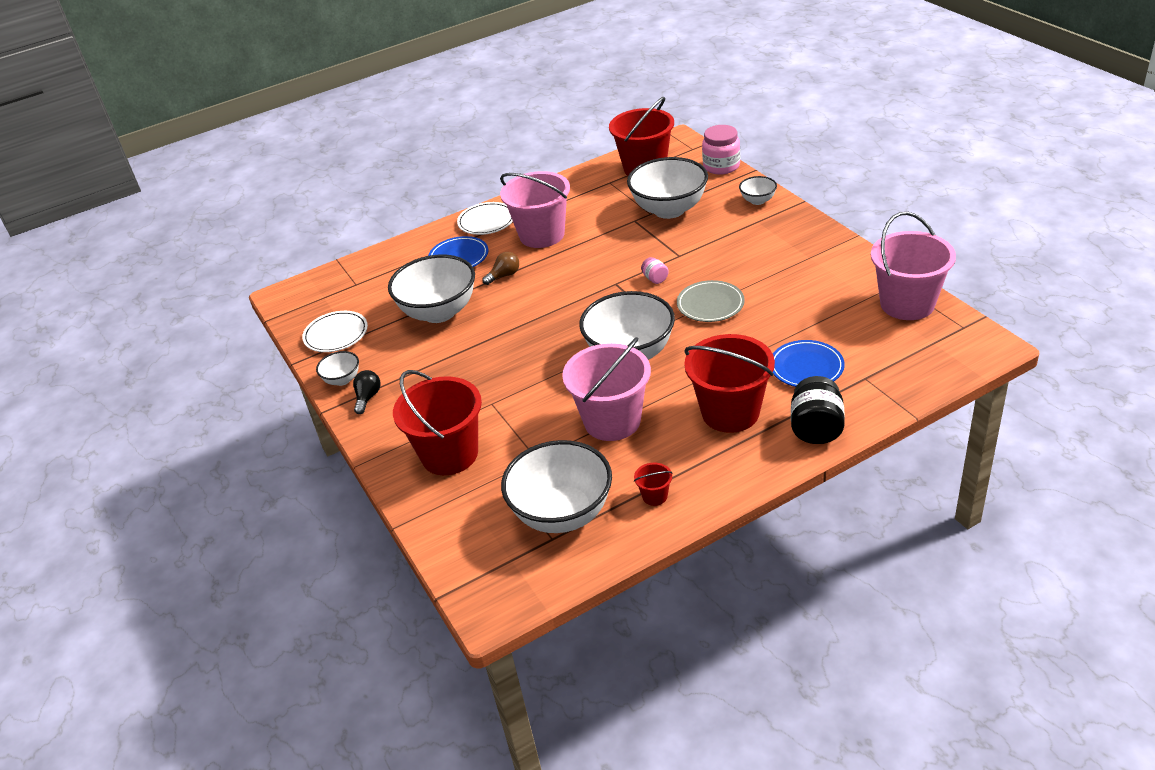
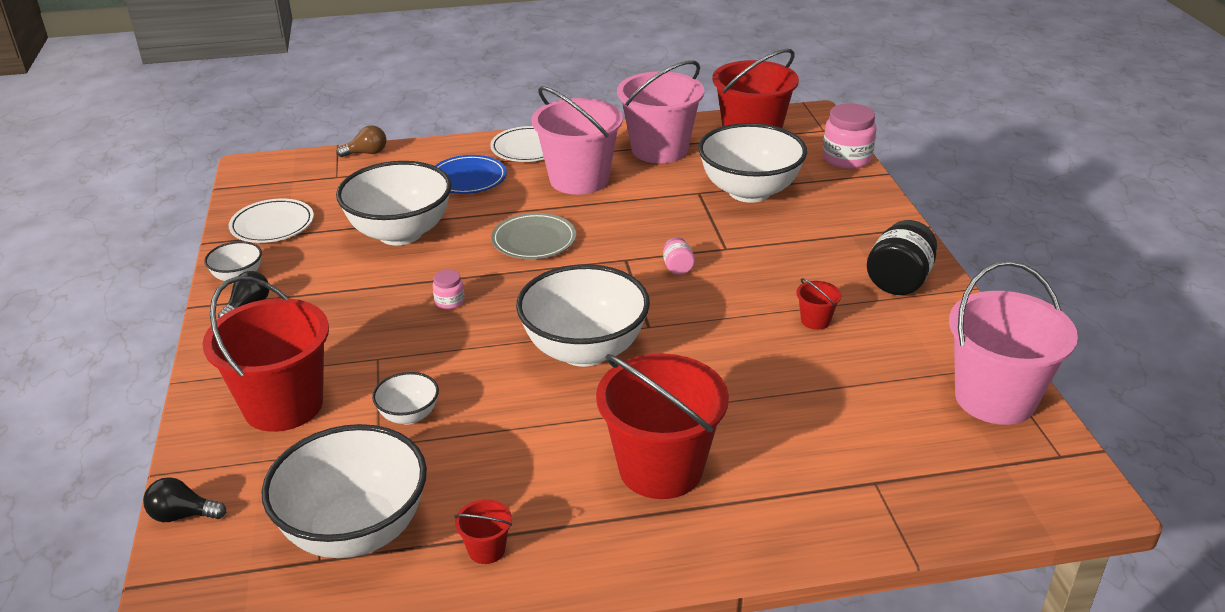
camera: 15 degrees right, 5 degrees down
brown light bulb [482,252,519,285] -> brown light bulb moved to [336,125,386,157]
pink bucket [562,337,651,441] -> pink bucket moved to [617,60,704,163]
grey plate [677,280,745,322] -> grey plate moved to [491,213,576,259]
white bowl [739,176,777,205] -> white bowl moved to [372,372,439,425]
blue plate [773,340,845,387] -> none
black jar [791,376,845,444] -> black jar moved to [867,220,937,295]
none -> black light bulb [143,477,226,522]
none -> pink jar [433,270,465,309]
none -> red bucket [796,278,841,330]

